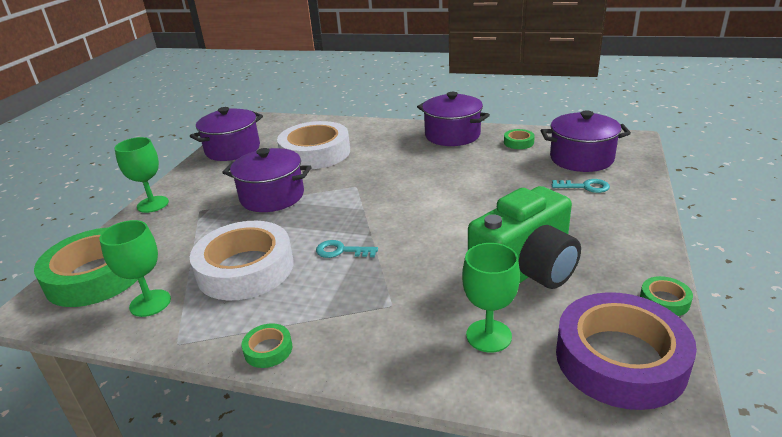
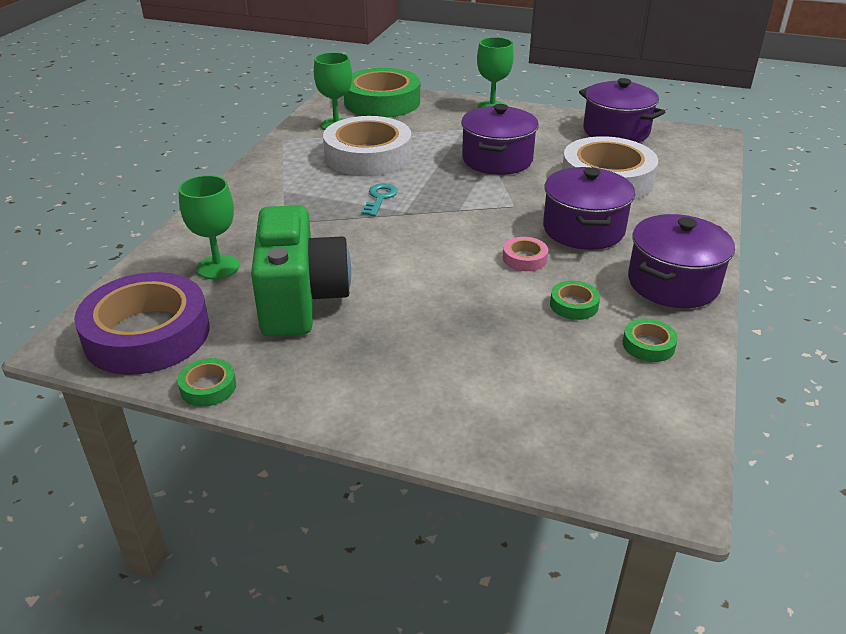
camera: 90 degrees right, 5 degrees up
green tape [242,323,292,368] -> green tape moved to [550,281,600,320]
green camera [468,186,581,289] -> green camera turned 150 degrees counterclockwise [251,205,351,336]
purple pot [541,111,631,172] -> purple pot moved to [543,167,635,250]
turquoise key [552,179,610,193] -> none
none -> pink tape [503,237,548,271]

